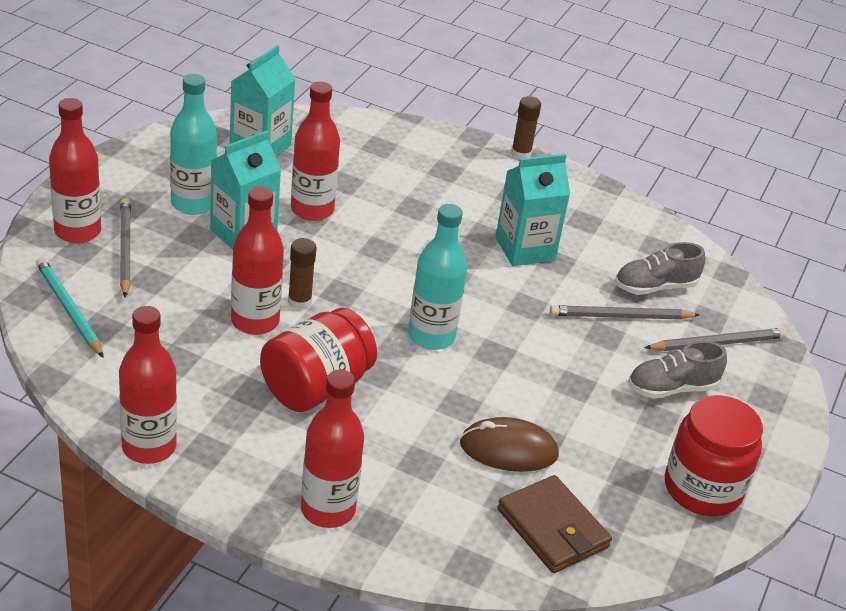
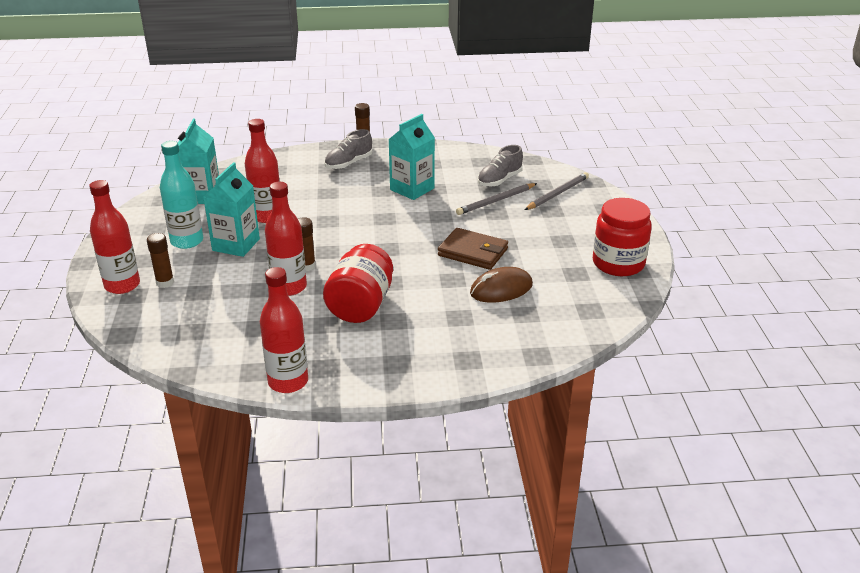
camera: 25 degrees left, 5 degrees down
turquoise pencil [36,258,104,358] -> none
grey pencil [120,198,131,298] -> brown glue stick [147,233,174,288]
red bottle [301,369,364,528] -> none
turquoise bottle [408,204,467,350] -> none
brown wallet [497,475,612,573] -> brown wallet moved to [438,228,508,270]
grey shoe [628,341,727,398] -> grey shoe moved to [324,129,372,170]

